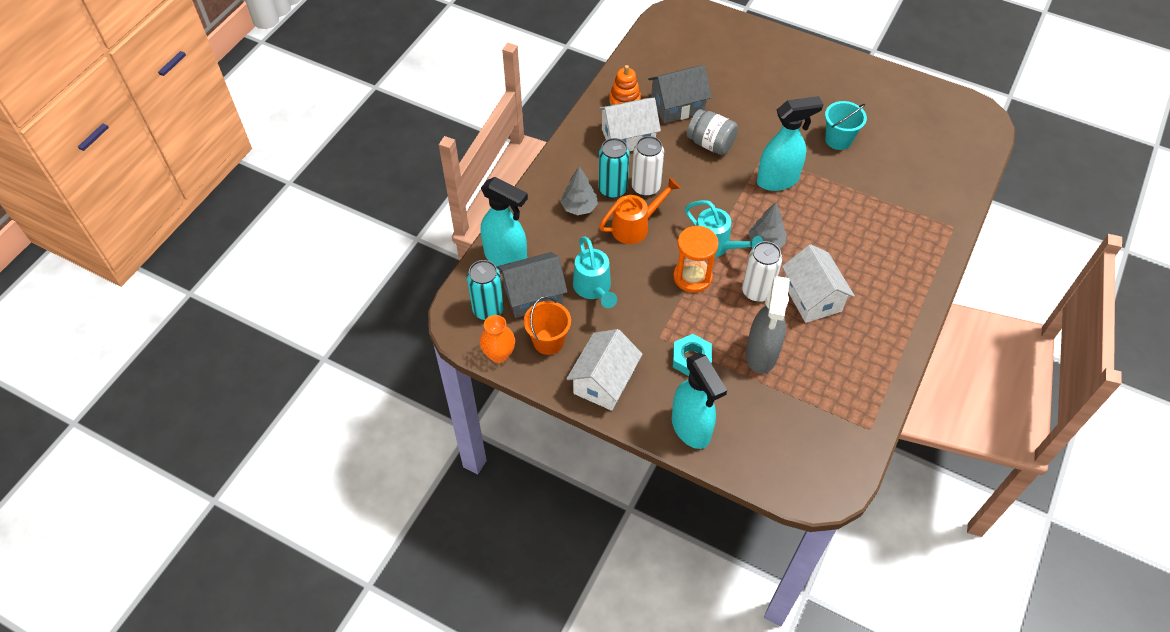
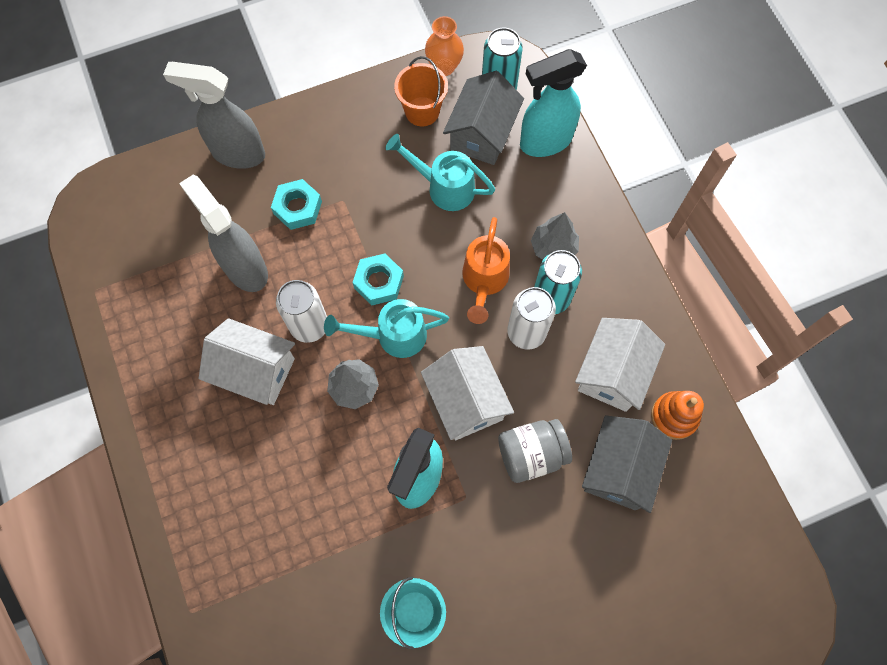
camera: 130 degrees right, 15 degrees up
white house [566,329,643,411] -> white house moved to [421,346,514,440]
turquoise spray bottle [672,353,727,449] -> grey spray bottle [163,62,265,169]
orange hourglass [673,226,719,293] -> turquoise nut [352,254,404,305]

